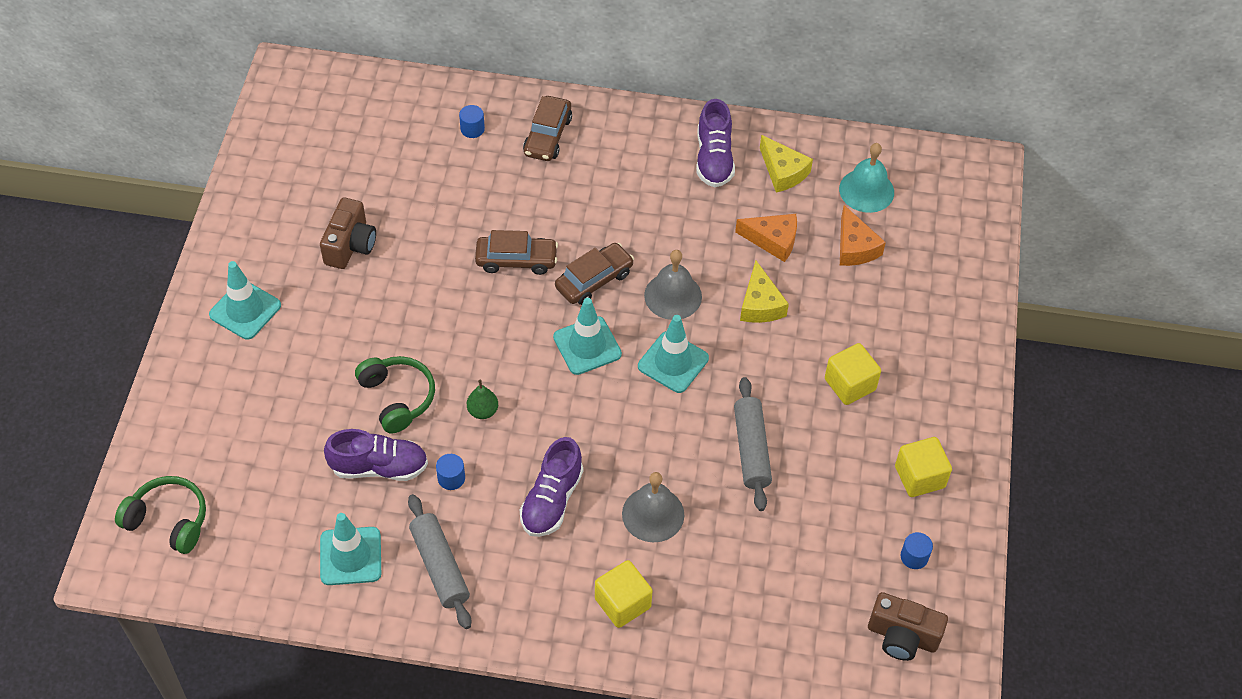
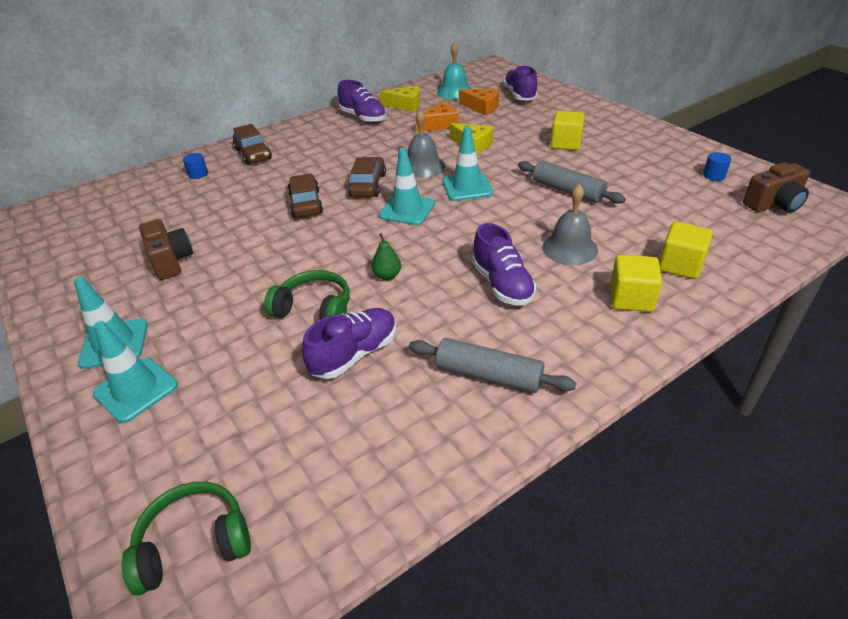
camera: 40 degrees left, 15 degrees down
turquoise traffic cone [320,513,381,585] -> turquoise traffic cone moved to [93,321,178,423]
blue cylinder [436,454,465,490] -> none
brown car [475,230,558,275] -> brown car turned 60 degrees counterclockwise [288,174,323,218]
yellow cube [895,437,952,497] -> yellow cube moved to [659,222,713,279]
none -> purple shoe [503,65,538,101]

